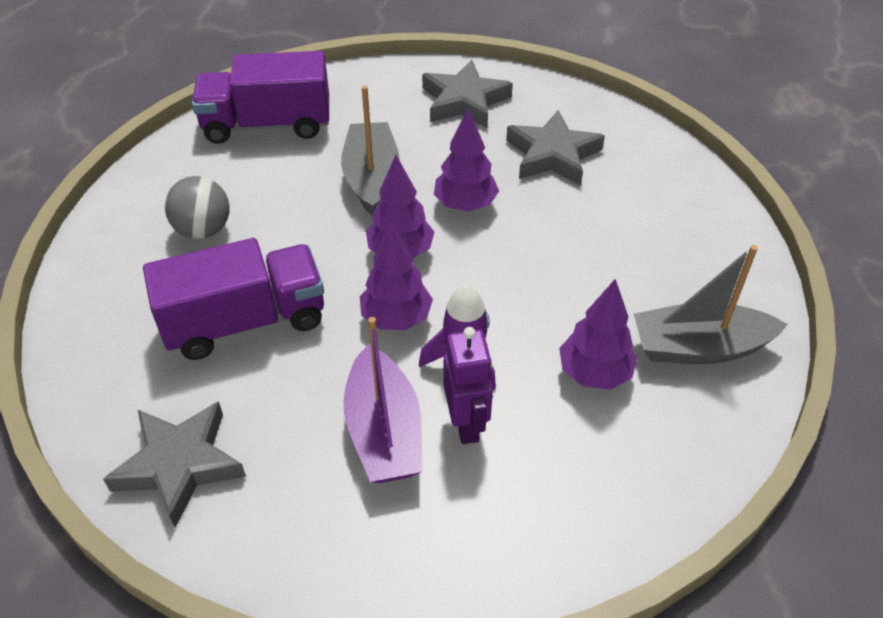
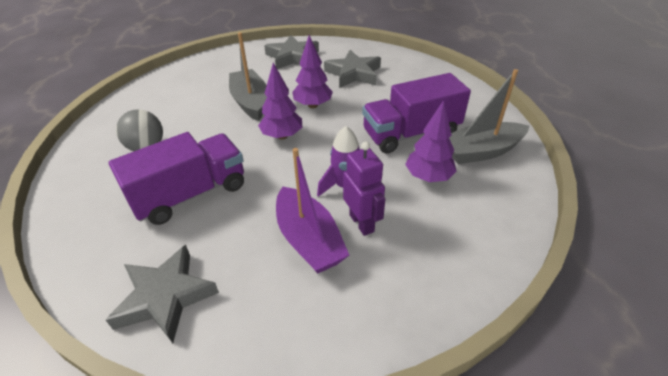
camera: 15 degrees left, 5 degrees down
purple truck [192,51,329,144] -> purple truck moved to [362,73,471,154]
purple tree [360,222,433,330] -> none

